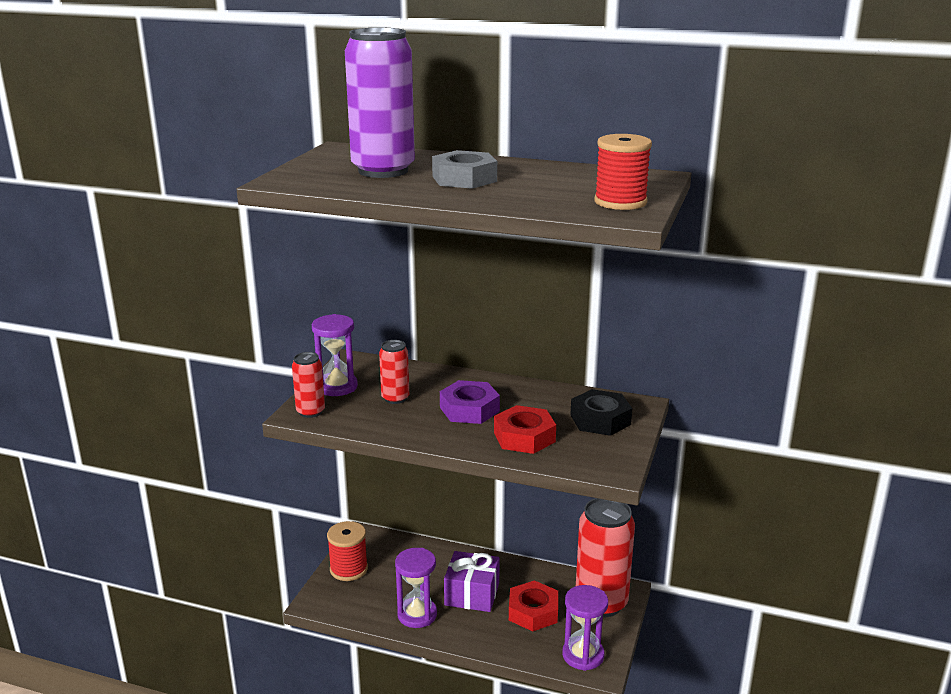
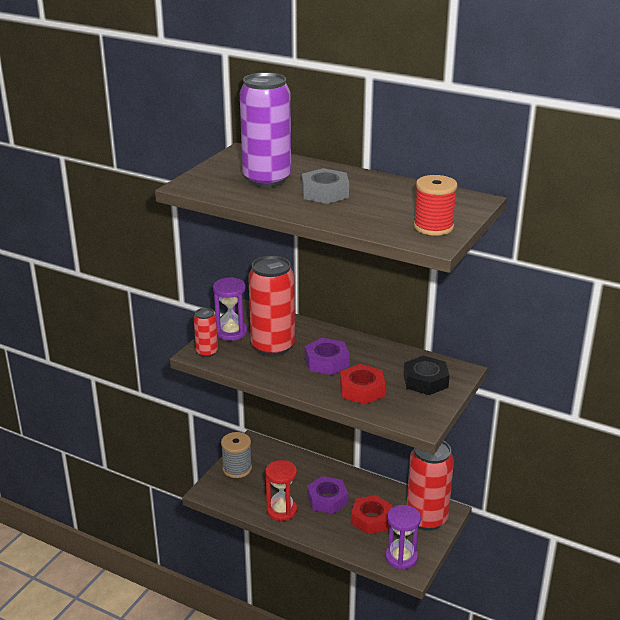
camera: 10 degrees right, 5 degrees up
red spool [327,521,368,581] -> grey spool [221,432,252,478]
red can [379,340,409,404] -> red can [248,256,295,356], size x2.02
purple hourglass [395,548,437,628] -> red hourglass [265,460,297,521]
purple gift [444,551,500,612] -> purple nut [307,476,348,514]

